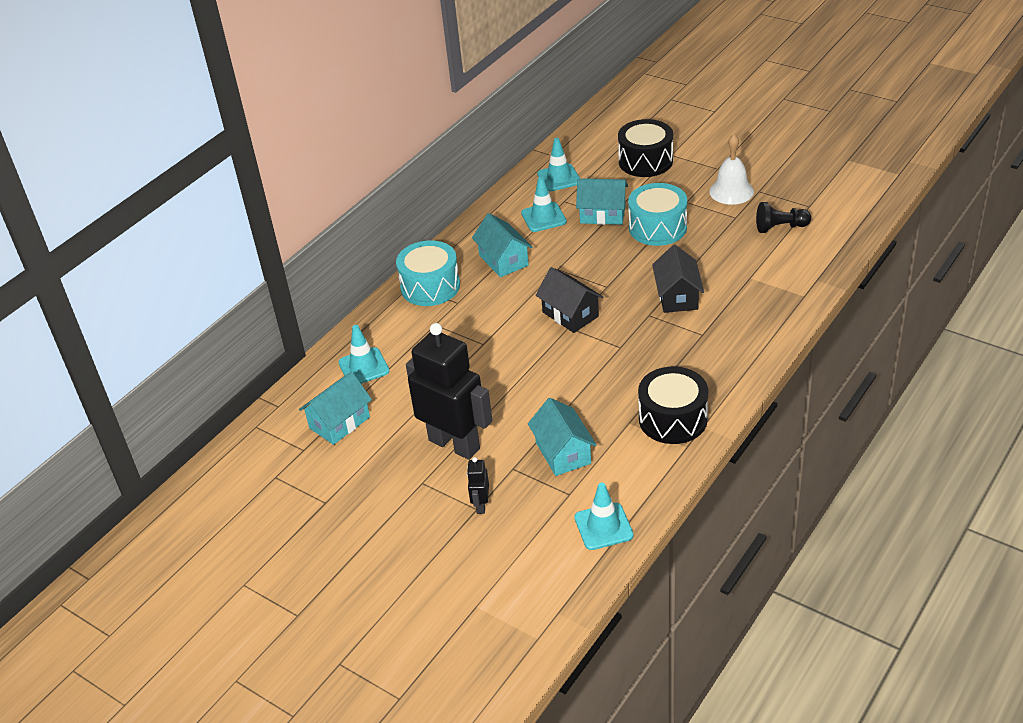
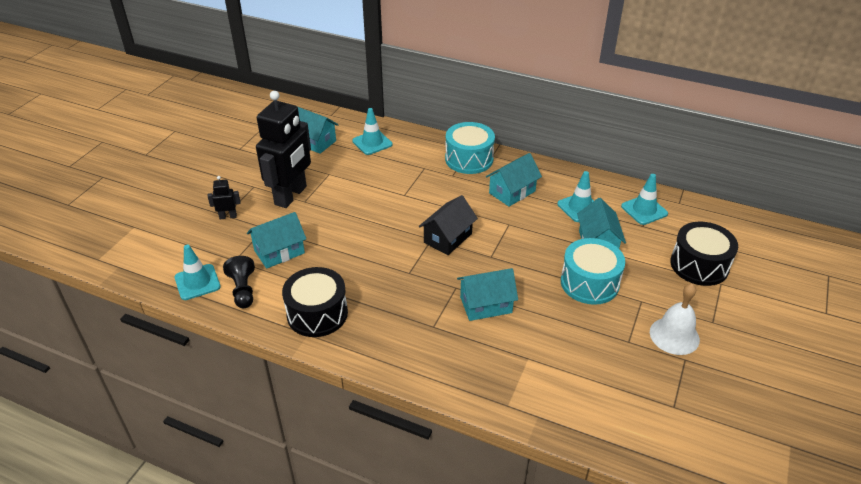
camera: 75 degrees right, 0 degrees up
black house [652,245,704,313] -> turquoise house [457,268,518,321]
black pawn [756,202,811,233] -> black pawn moved to [223,256,255,308]

